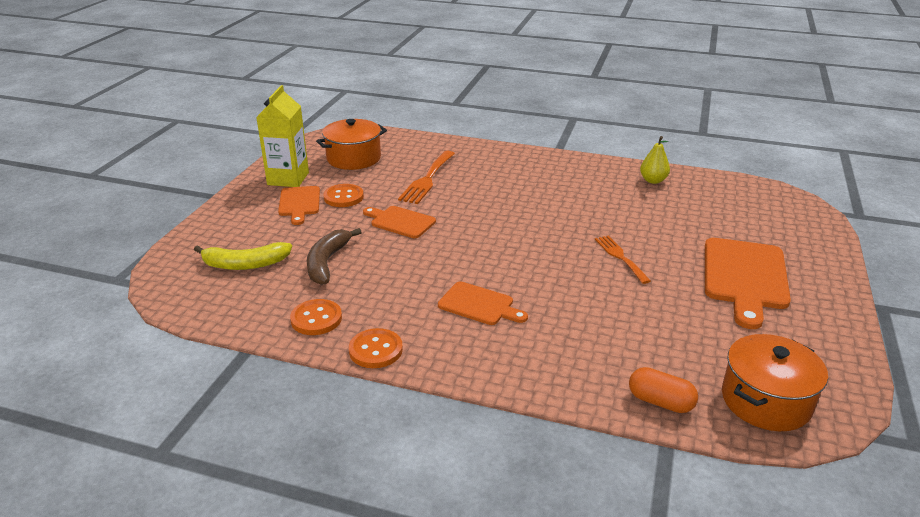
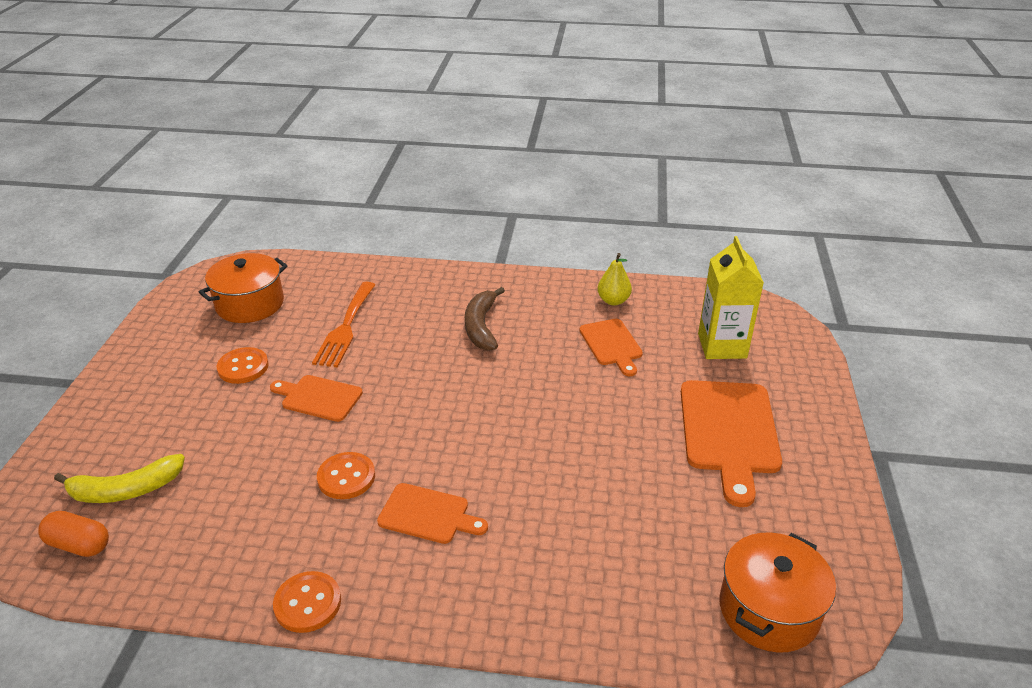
camera: 10 degrees left, 5 degrees up
yellow carton [256,85,309,187] -> yellow carton moved to [698,236,764,359]
orange cutting board [278,186,320,225] -> orange cutting board moved to [579,319,643,376]
orange button [290,299,342,335] -> orange button moved to [317,452,375,499]
brown banana [307,228,362,285] -> brown banana moved to [465,287,505,351]
orange fork [595,236,651,284] -> none
orange capsule [629,367,698,413] -> orange capsule moved to [38,511,109,557]

